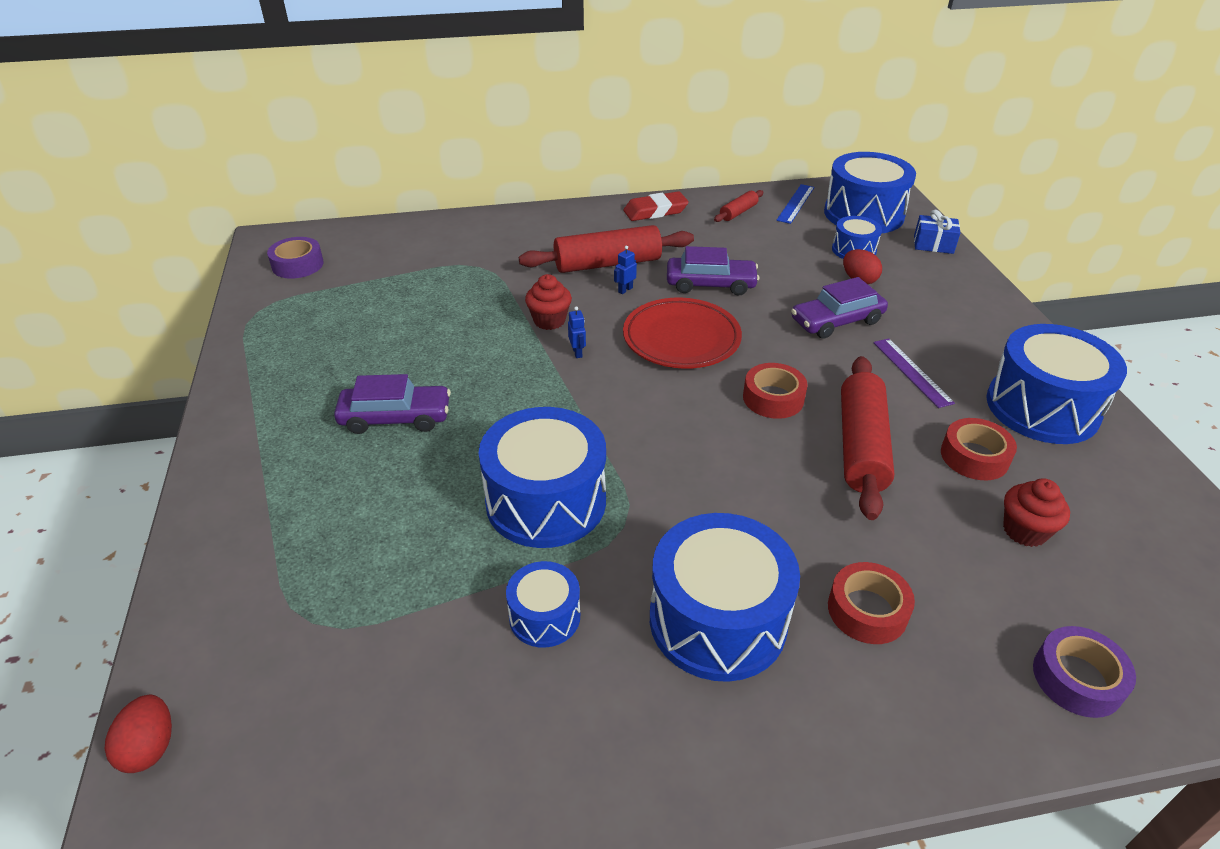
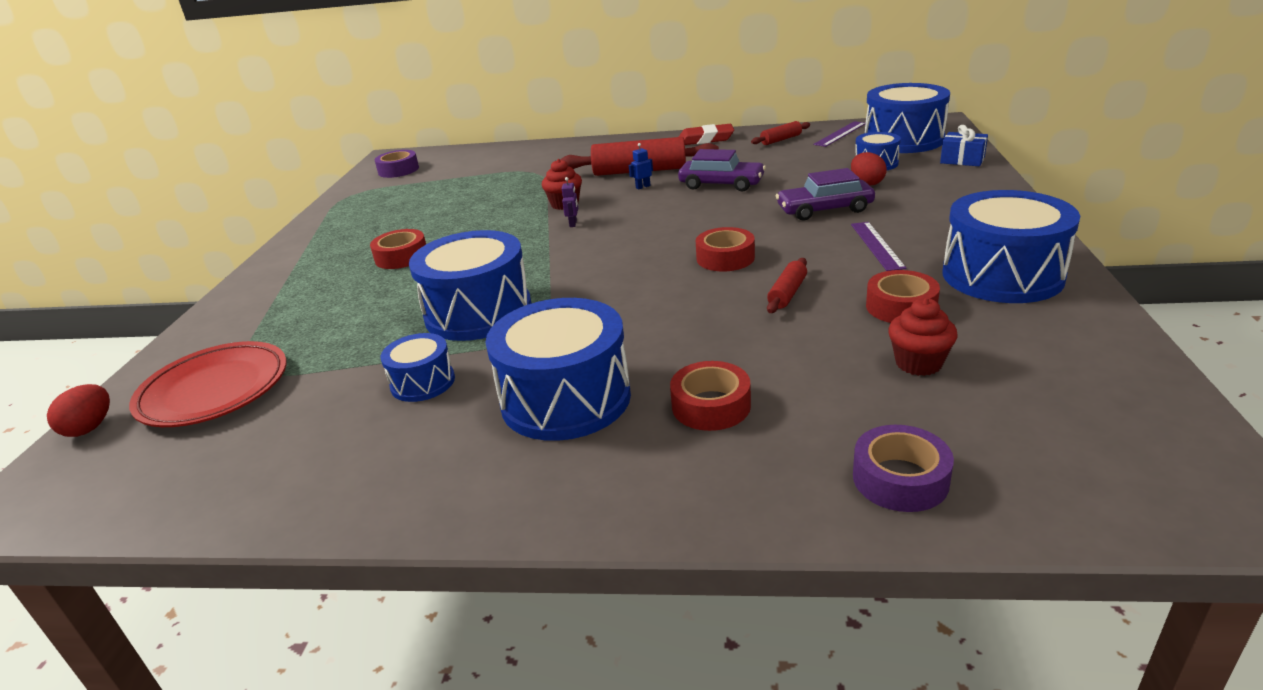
camera: 20 degrees right, 10 degrees down
purple car [334,374,451,434] -> red tape [370,229,426,269]
blue robot [568,306,586,358] -> purple robot [562,177,578,227]
red plate [623,298,742,369] -> red plate moved to [129,341,287,427]
blue ruler [776,184,814,224] -> purple ruler [813,121,865,147]
red rolling pin [841,356,894,520] -> red rolling pin [767,258,807,313], size x0.49

